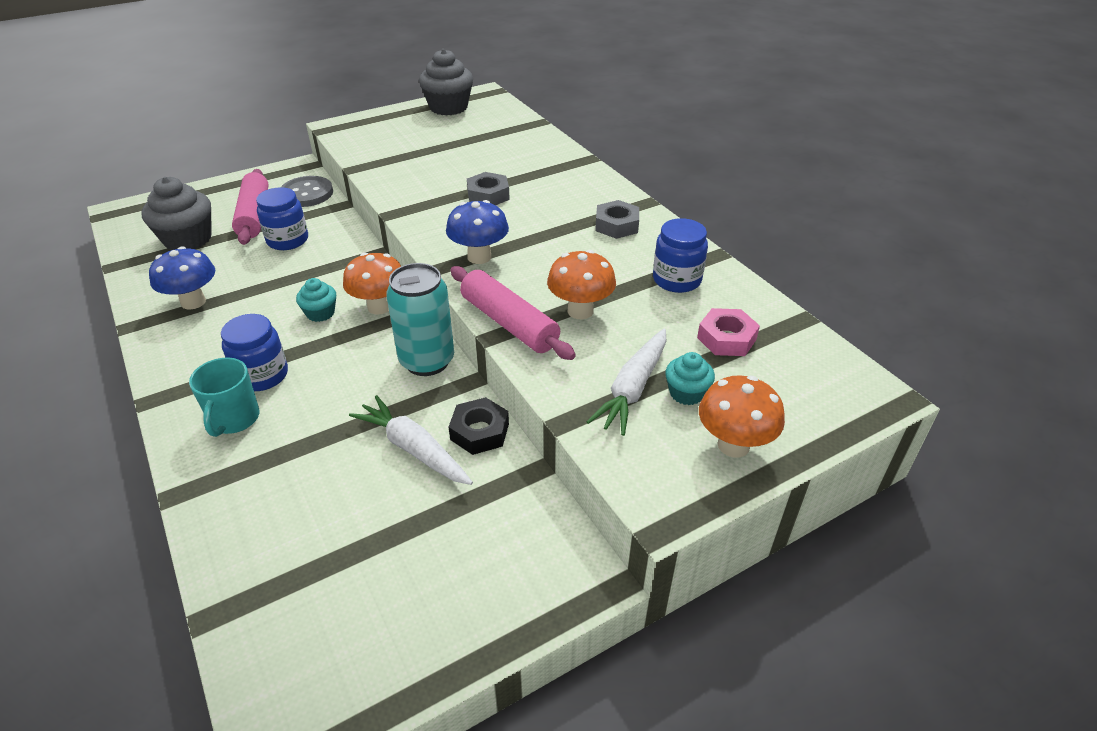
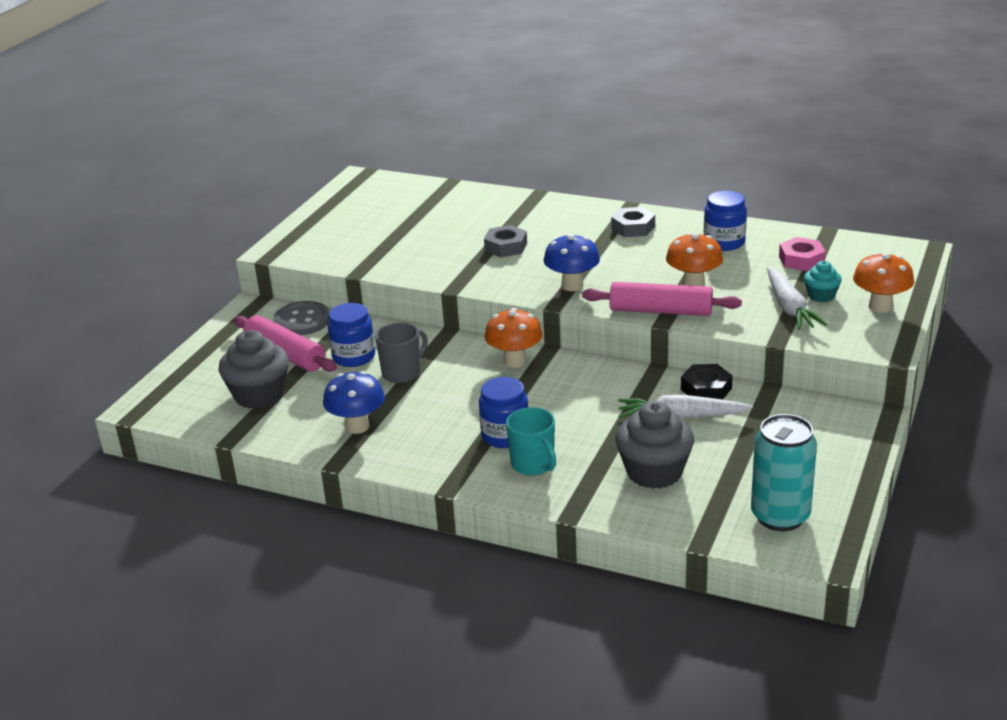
camera: 35 degrees left, 10 degrees down
turquoise cupcake [296,278,336,322] -> none
turquoise can [386,263,454,376] -> turquoise can moved to [751,414,817,531]
grey cupcake [419,49,473,116] -> grey cupcake moved to [616,401,694,489]
none -> grey mug [375,323,428,383]

